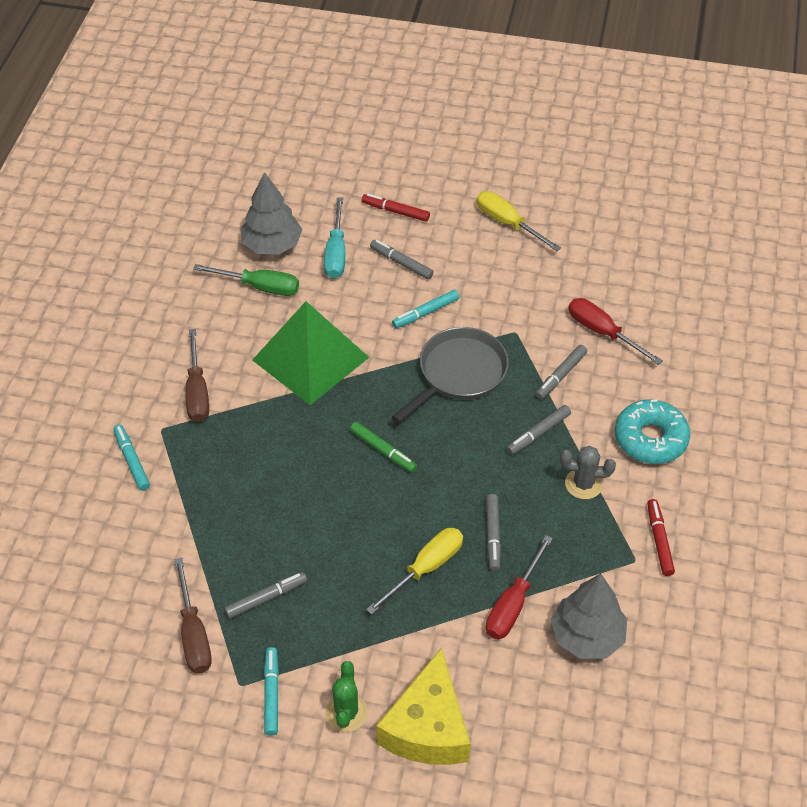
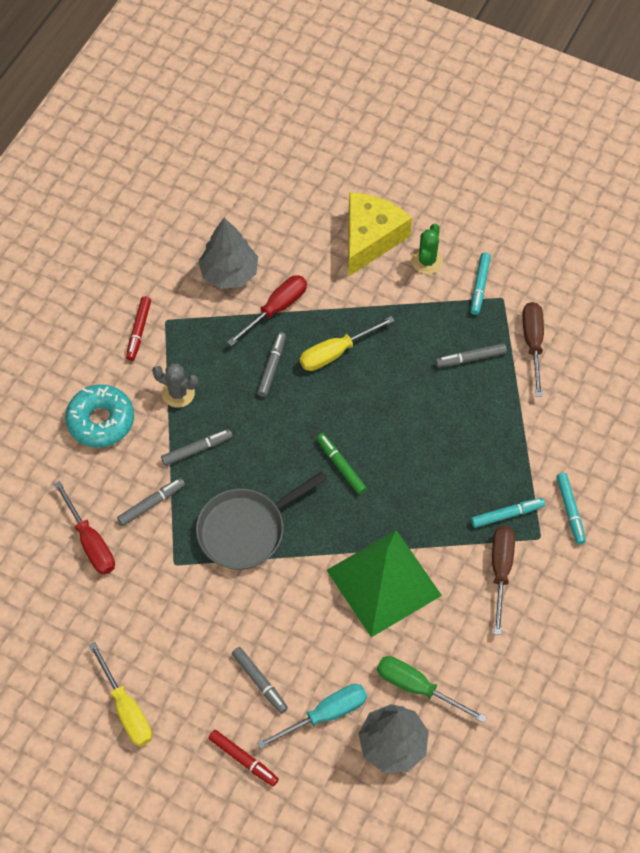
camera: 165 degrees left, 10 degrees up
turquoise screwdriver [324,197,345,279] -> turquoise screwdriver turned 45 degrees clockwise [257,684,367,749]
turquoise marker [392,290,459,328] -> turquoise marker moved to [471,498,545,528]

